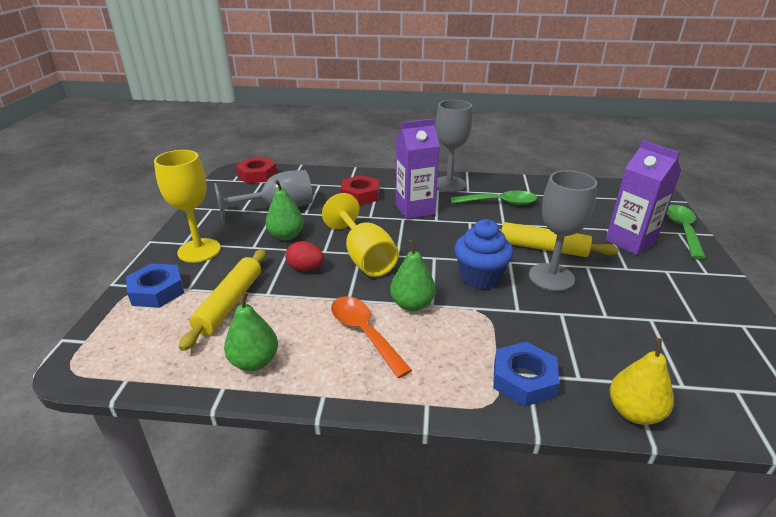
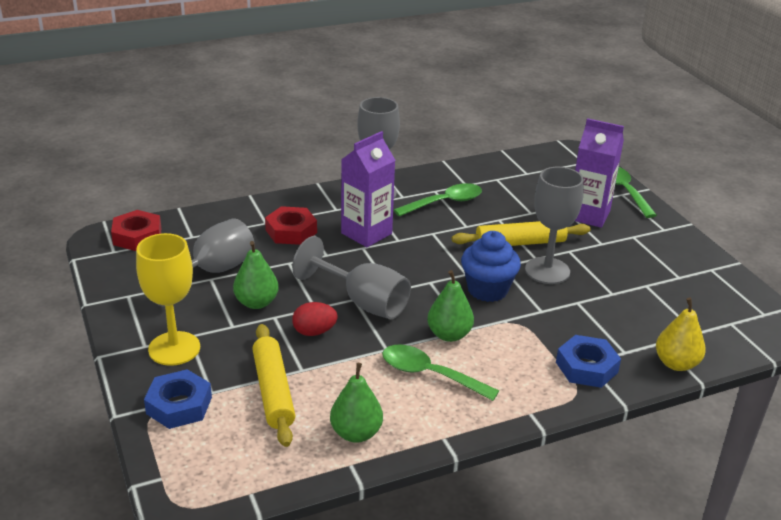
camera: 30 degrees left, 0 degrees up
yellow goblet [322,193,399,277] -> grey goblet [292,236,411,319]
orange spoon [331,296,412,378] -> green spoon [382,345,499,401]

